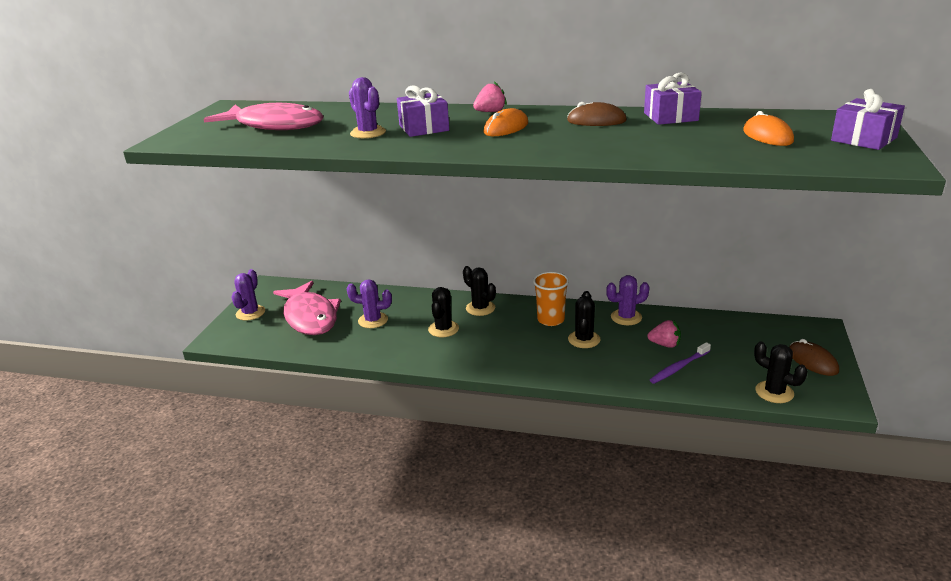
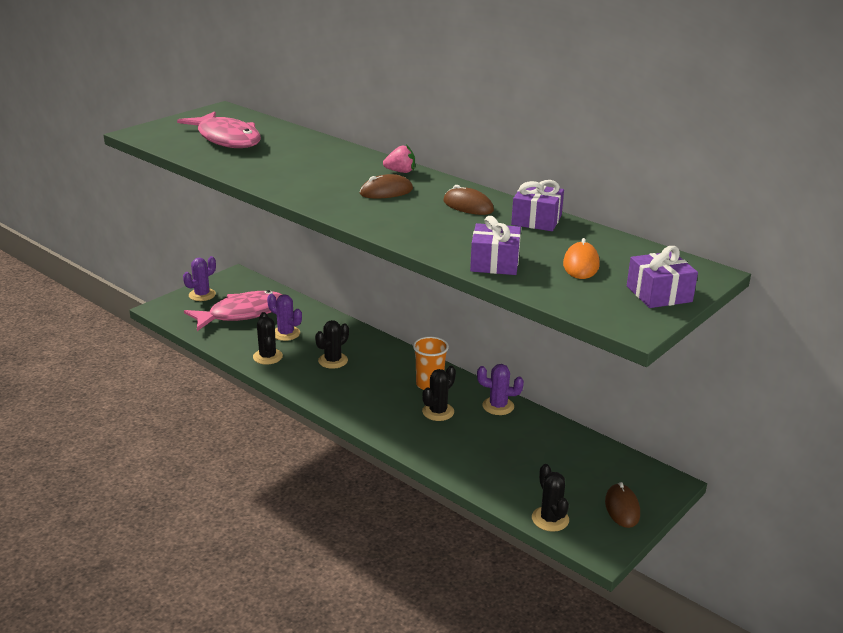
camera: 25 degrees right, 0 degrees up
pink fish [273,281,341,335] -> pink fish turned 120 degrees counterclockwise [184,290,282,331]
purple cactus [349,77,386,138] -> none
purple gift [397,85,449,137] -> purple gift moved to [470,216,521,275]
black cactus [463,266,496,316] -> black cactus moved to [253,312,283,365]
orange mouse [484,108,528,136] -> brown mouse [360,174,413,199]
pink strawberry [647,320,681,348] -> none
purple toothbrush [650,342,711,384] -> none

